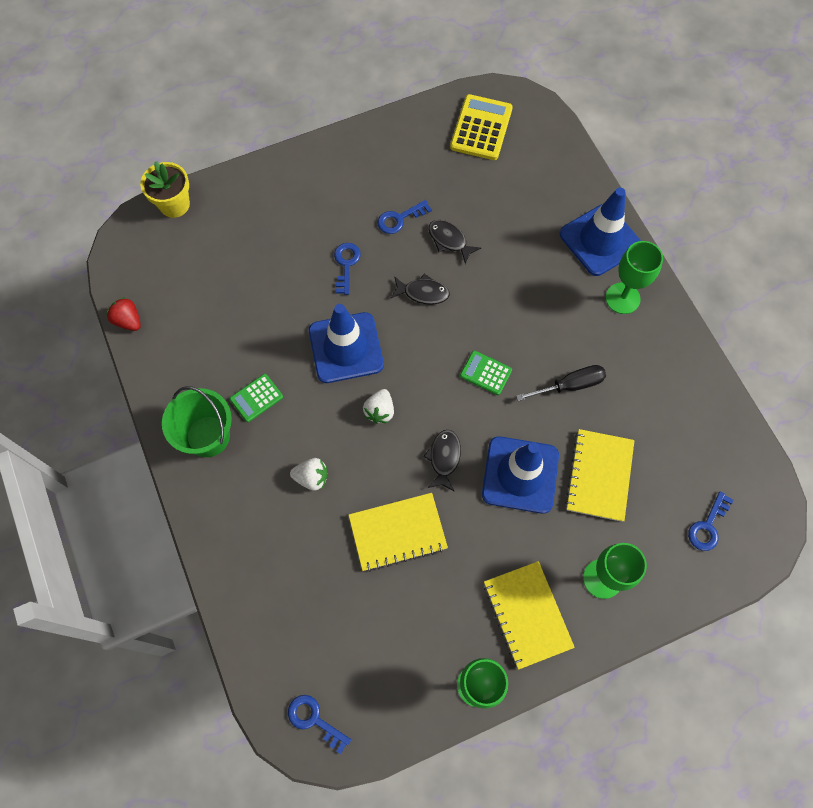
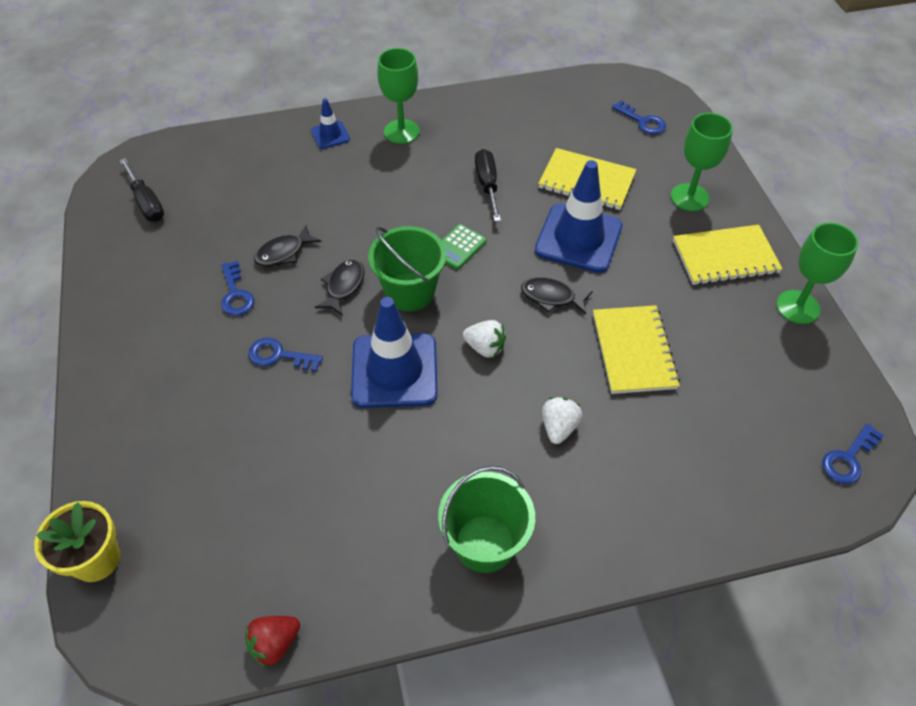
camera: 80 degrees left, 15 degrees down
green calculator [230,374,283,422] -> none
yellow calculator [450,94,513,160] -> black screwdriver [120,158,164,222]
blue traffic cone [560,187,641,276] -> blue traffic cone [311,98,350,149], size x0.49
none -> green bucket [368,226,447,311]

